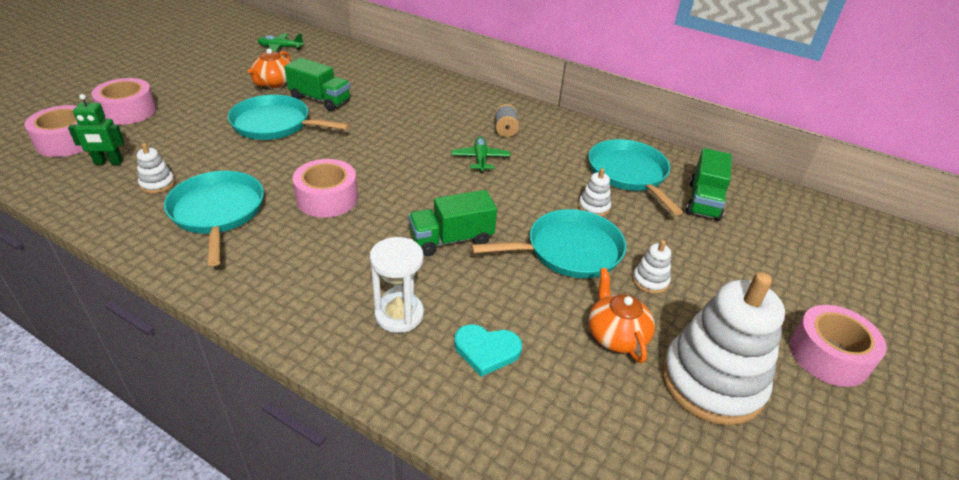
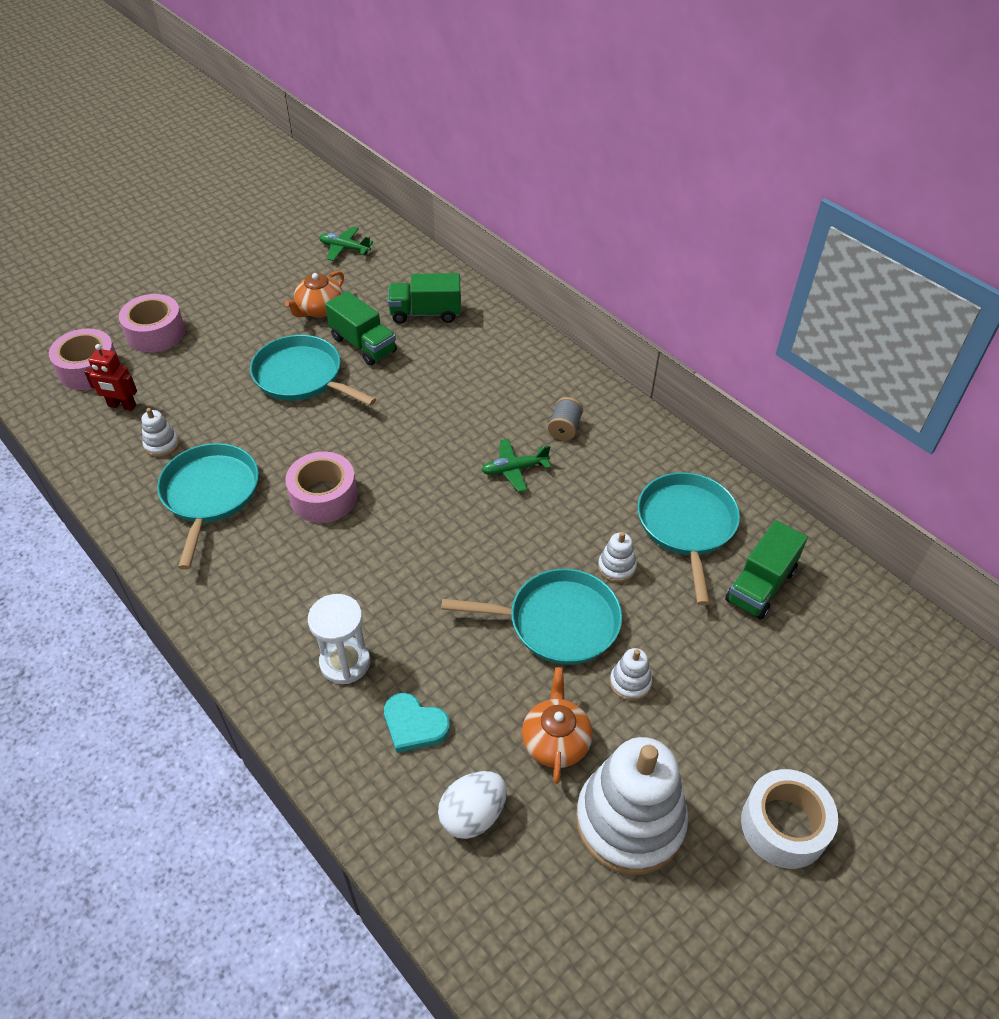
camera: 20 degrees right, 10 degrees up
green robot [68,94,125,165] -> red robot [84,344,137,411]
green truck [408,190,497,256] -> green truck moved to [388,273,461,324]
green plane [451,136,511,173] -> green plane turned 120 degrees counterclockwise [482,439,551,492]
pink tape [790,305,886,387] -> white tape [741,769,838,869]
none -> white egg [438,771,507,839]

